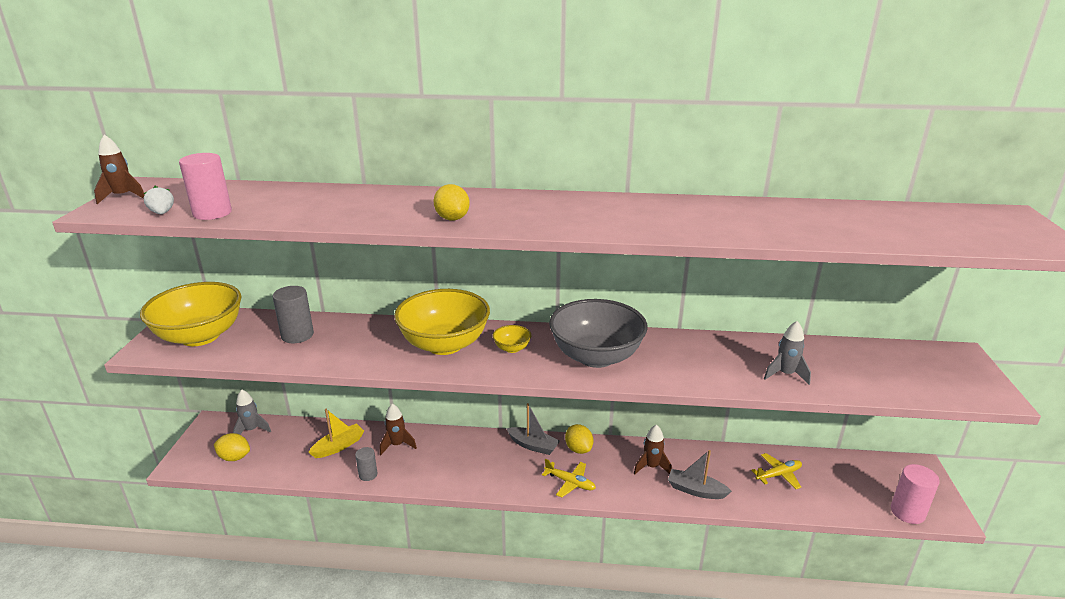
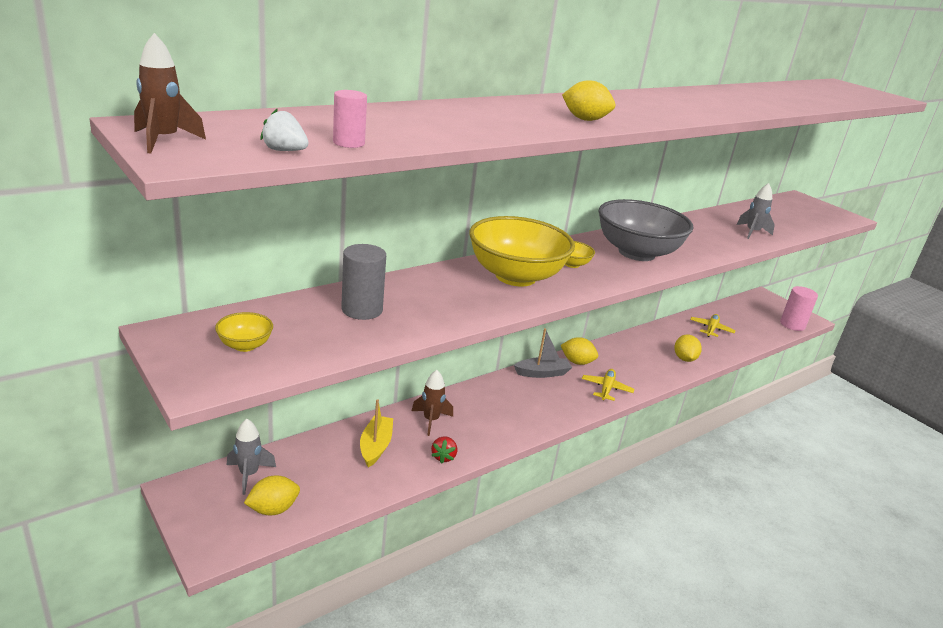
camera: 45 degrees left, 0 degrees up
yellow bowl [140,282,242,346] -> yellow bowl [215,312,273,352], size x0.41
pink cylinder [179,153,232,220] -> pink cylinder [333,90,367,148], size x0.61
grey cylinder [355,447,377,481] -> red strawberry [431,436,457,464]
yellow plane [542,459,596,497] -> yellow plane turned 60 degrees counterclockwise [582,369,634,401]
brown rocket [634,424,672,474] -> none
grey boat [668,450,732,499] -> yellow lemon [674,335,702,362]

